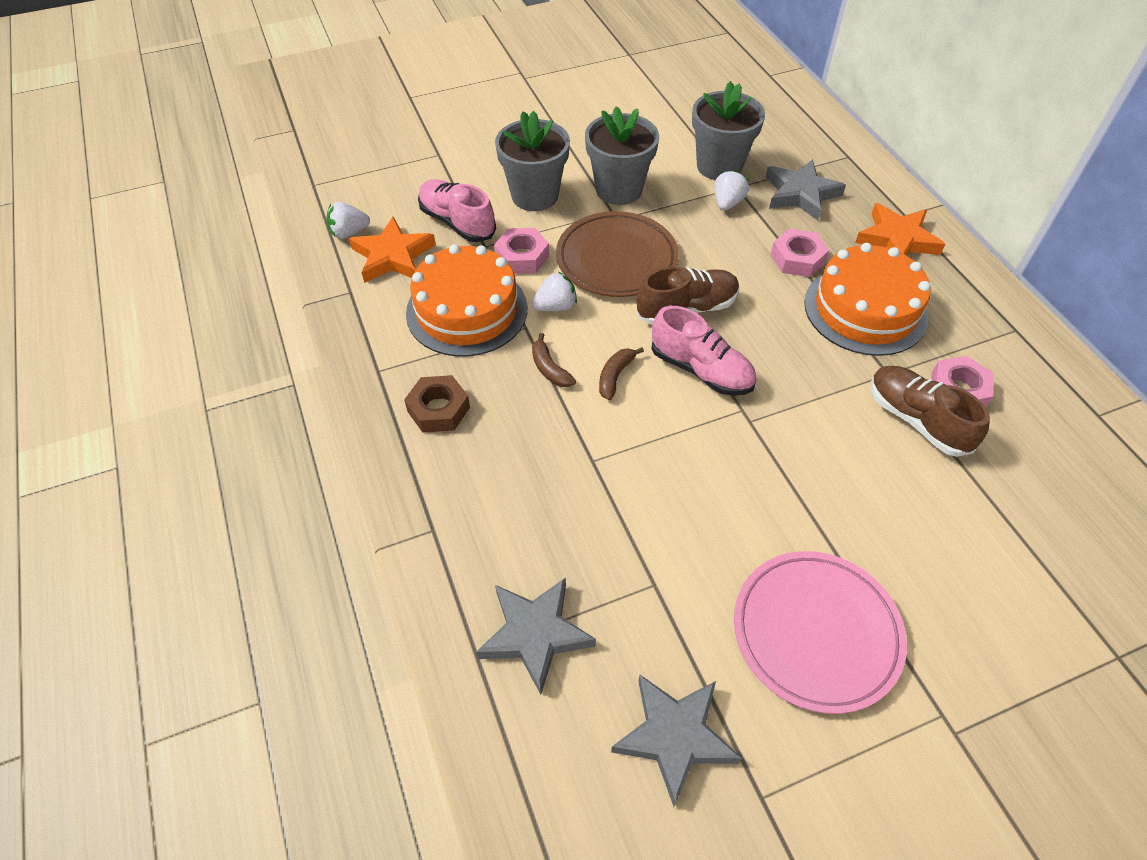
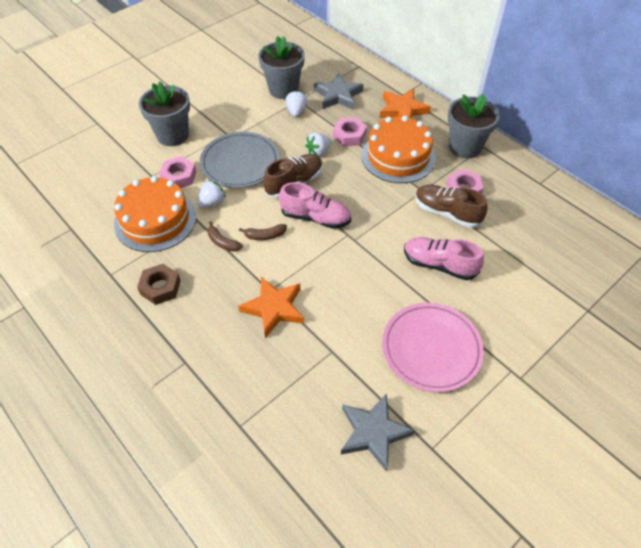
camera: 20 degrees left, 0 degrees up
white strawberry [326,202,370,239] -> white strawberry moved to [305,133,332,156]
orange star [349,217,436,283] -> orange star moved to [238,277,304,338]
pink shoe [418,179,496,242] -> pink shoe moved to [404,237,484,280]
grey star [476,578,596,695] -> none
brown plate [556,211,679,297] -> grey plate [200,132,280,188]
grey flower pot [585,106,659,205] -> grey flower pot moved to [448,94,500,159]
brown banana [599,347,644,400] -> brown banana turned 105 degrees counterclockwise [239,224,287,240]

